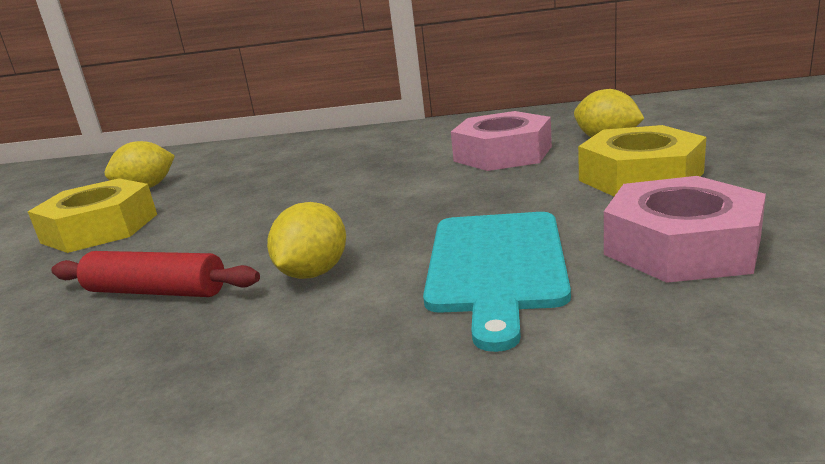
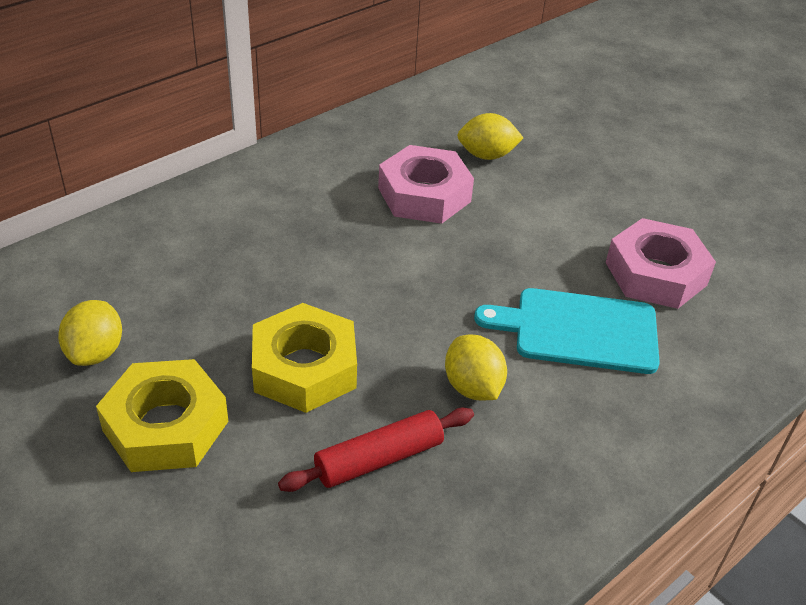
camera: 50 degrees left, 20 degrees up
turquoise cutting board [423,212,571,352] -> turquoise cutting board turned 135 degrees clockwise [474,288,660,374]
yellow nut [578,125,706,196] -> yellow nut moved to [252,303,357,413]

